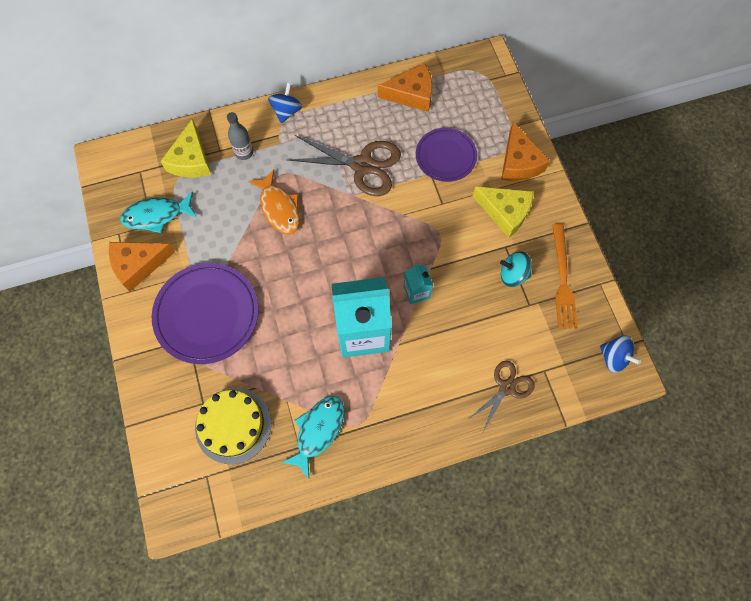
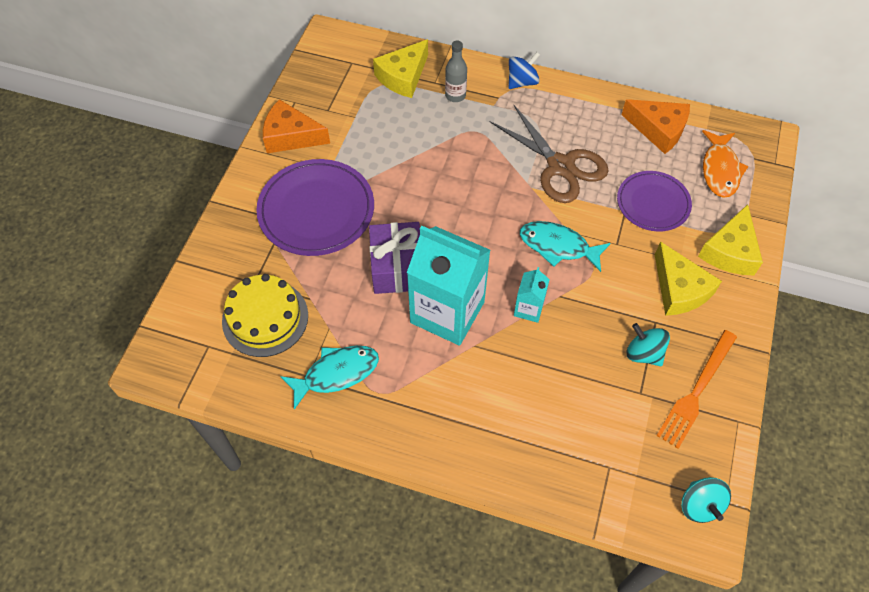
camera: 35 degrees right, 10 degrees down
turquoise fish [120,191,197,234] -> turquoise fish moved to [520,221,610,272]
orange fish [248,170,300,235] -> orange fish moved to [702,130,749,198]
brown scissors [468,360,534,432] -> none
orange cheese [501,122,550,181] -> yellow cheese [698,204,763,275]
blue spinning top [600,336,641,373] -> turquoise spinning top [681,477,731,523]
none -> purple gift [369,222,420,294]

